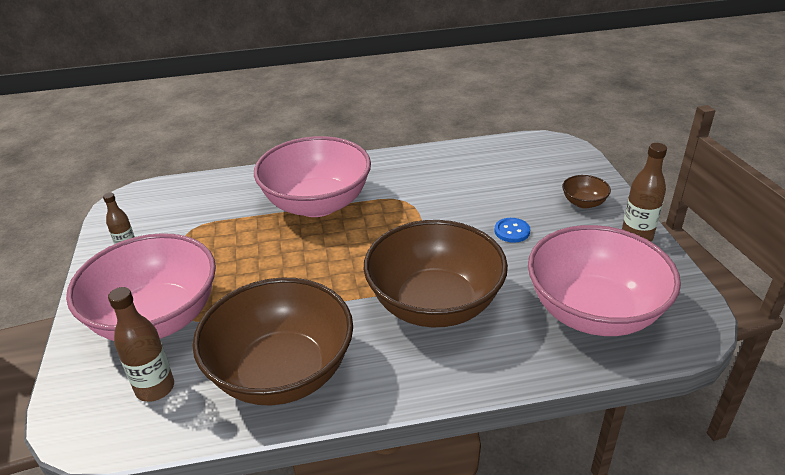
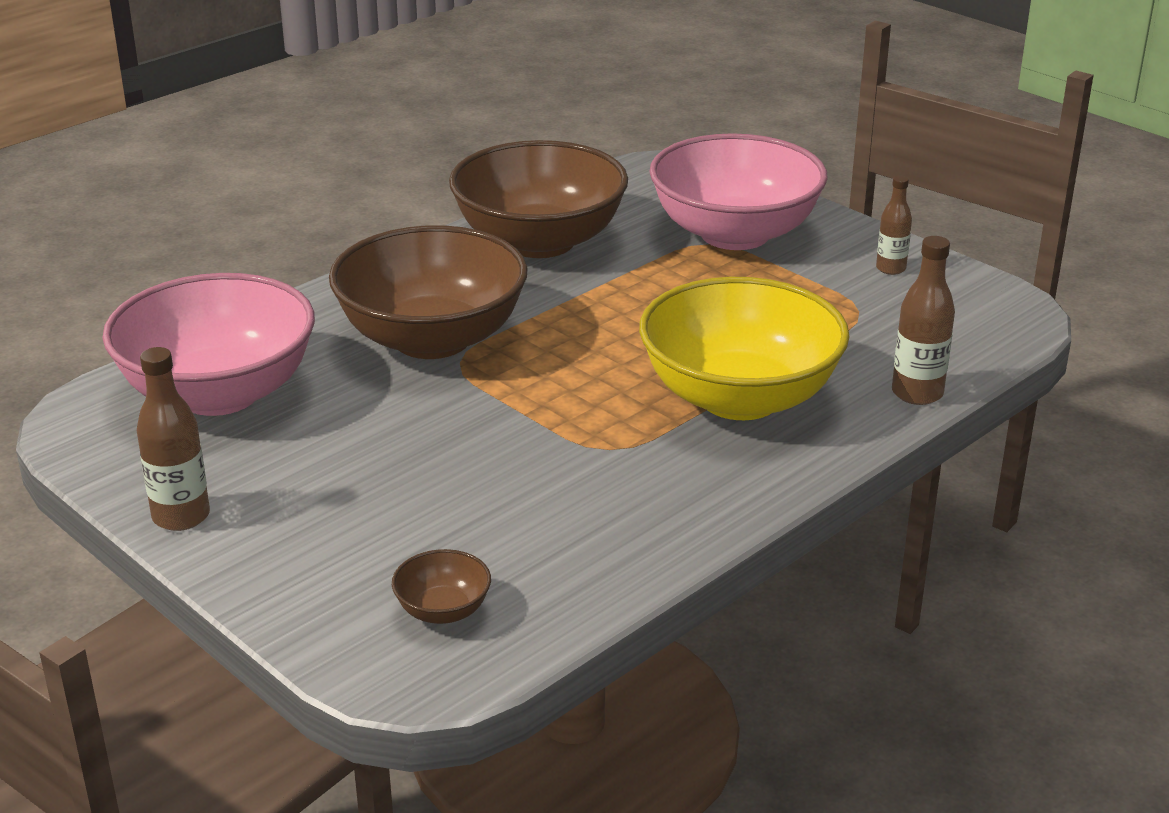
camera: 145 degrees right, 5 degrees down
brown bottle [108,287,174,402] -> brown bottle moved to [892,236,955,405]
pink bowl [254,136,371,217] -> yellow bowl [639,277,850,420]
blue button [495,218,530,243] -> none
brown bowl [562,175,611,209] -> brown bowl moved to [392,549,491,624]

